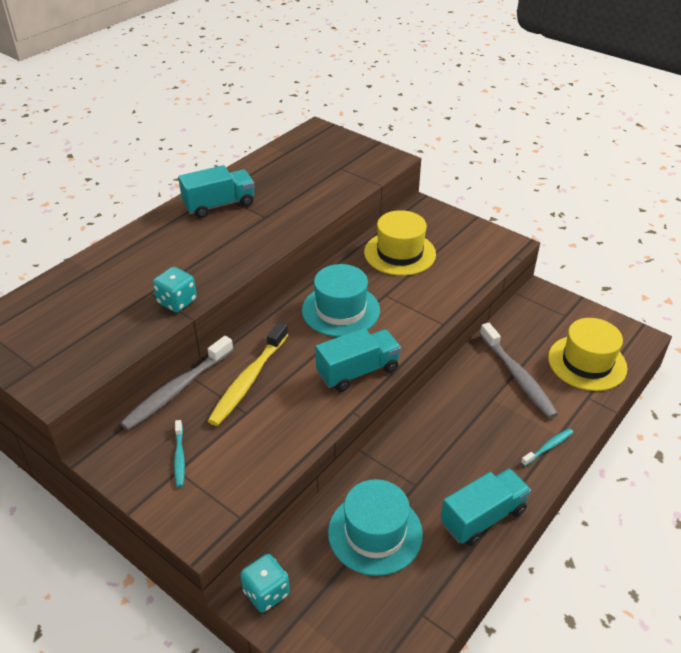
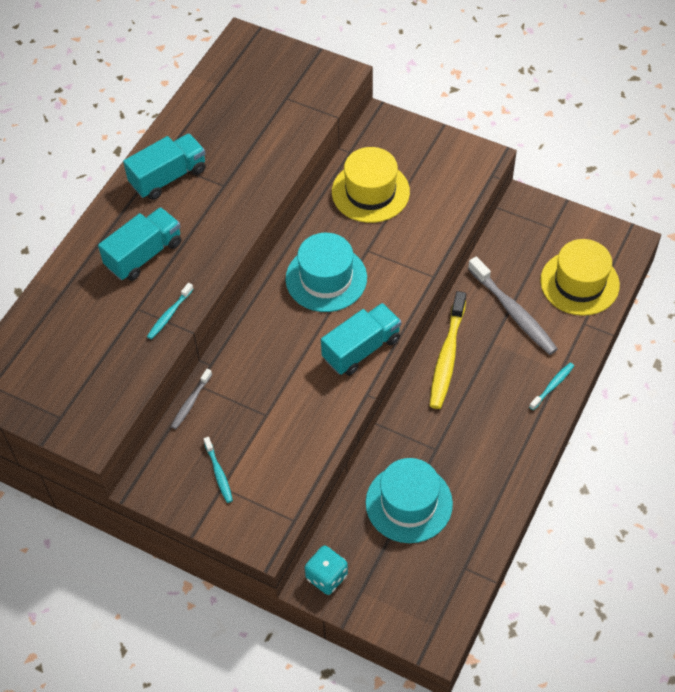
camera: 10 degrees left, 15 degrees up
grey toothbrush [120,336,233,430] -> grey toothbrush [171,369,212,429], size x0.51
turquoise dice [153,267,197,312] -> turquoise toothbrush [147,283,193,340]
yellow toothbrush [208,322,288,426] -> yellow toothbrush moved to [430,291,466,409]
turquoise truck [441,468,531,546] -> turquoise truck moved to [98,207,181,281]

